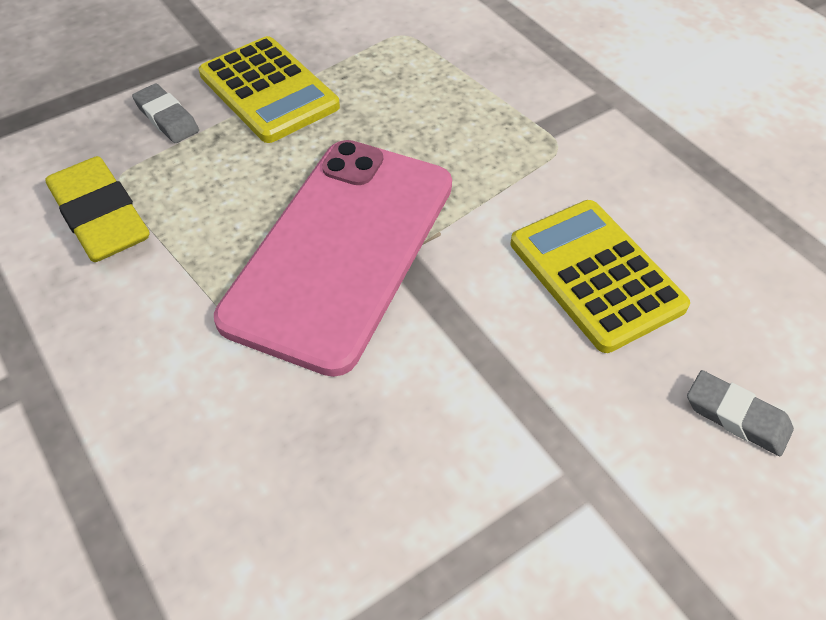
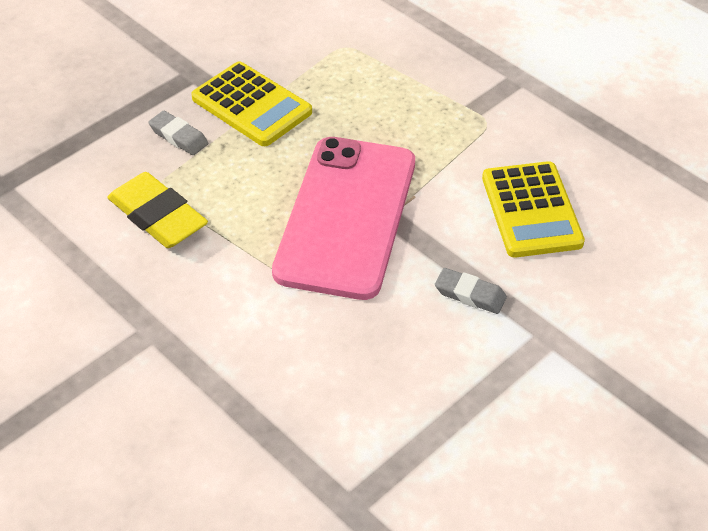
camera: 10 degrees left, 5 degrees down
yellow calculator [511,200,690,353] -> yellow calculator turned 150 degrees counterclockwise [482,161,585,258]
grey eraser [687,370,794,456] -> grey eraser moved to [435,268,507,314]

